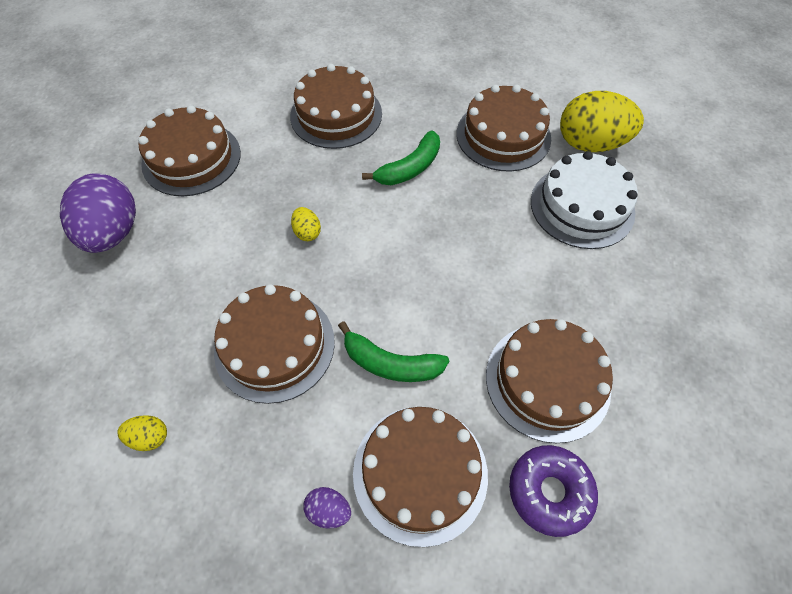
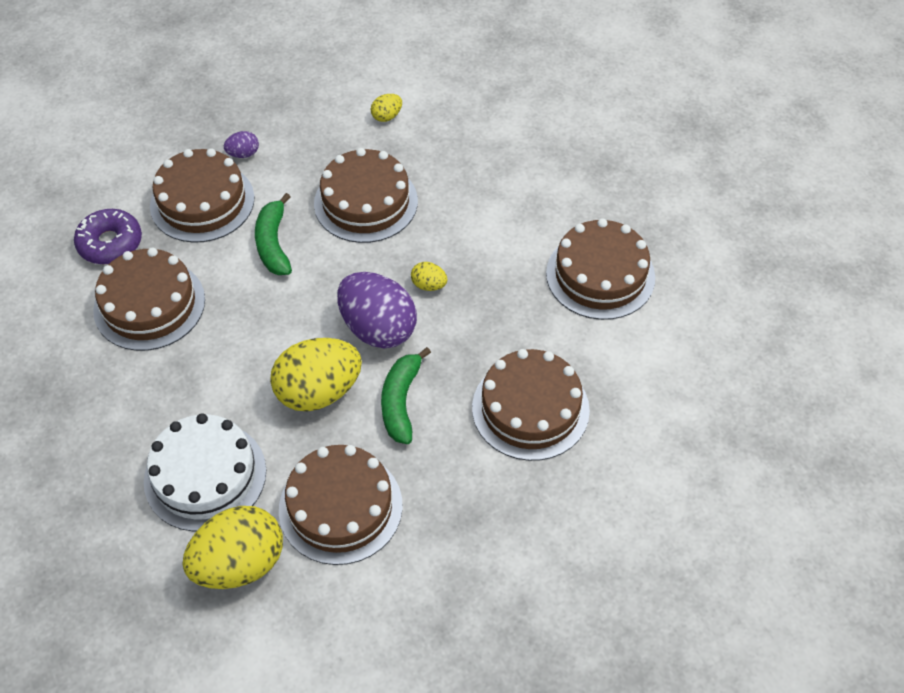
camera: 140 degrees right, 5 degrees down
purple egg [60,173,136,253] -> purple egg moved to [337,272,417,348]
green banana [338,321,449,382] -> green banana turned 75 degrees counterclockwise [255,193,292,275]
none -> yellow egg [270,338,362,412]

